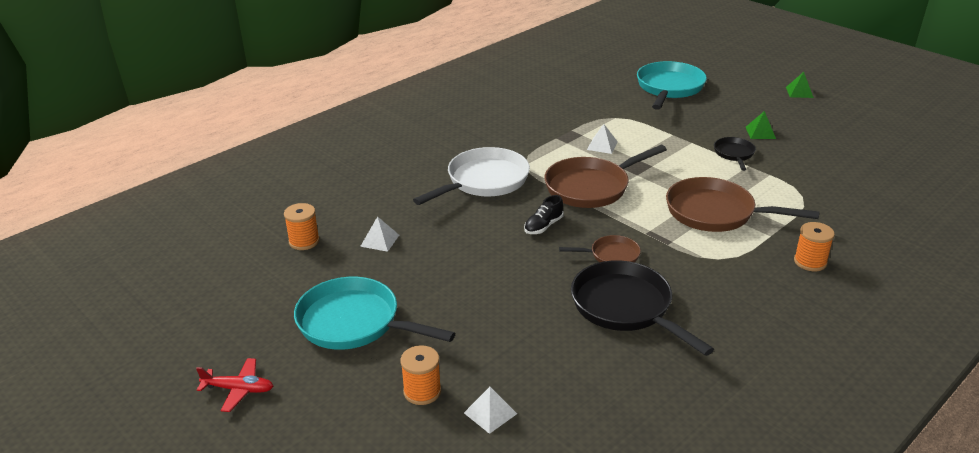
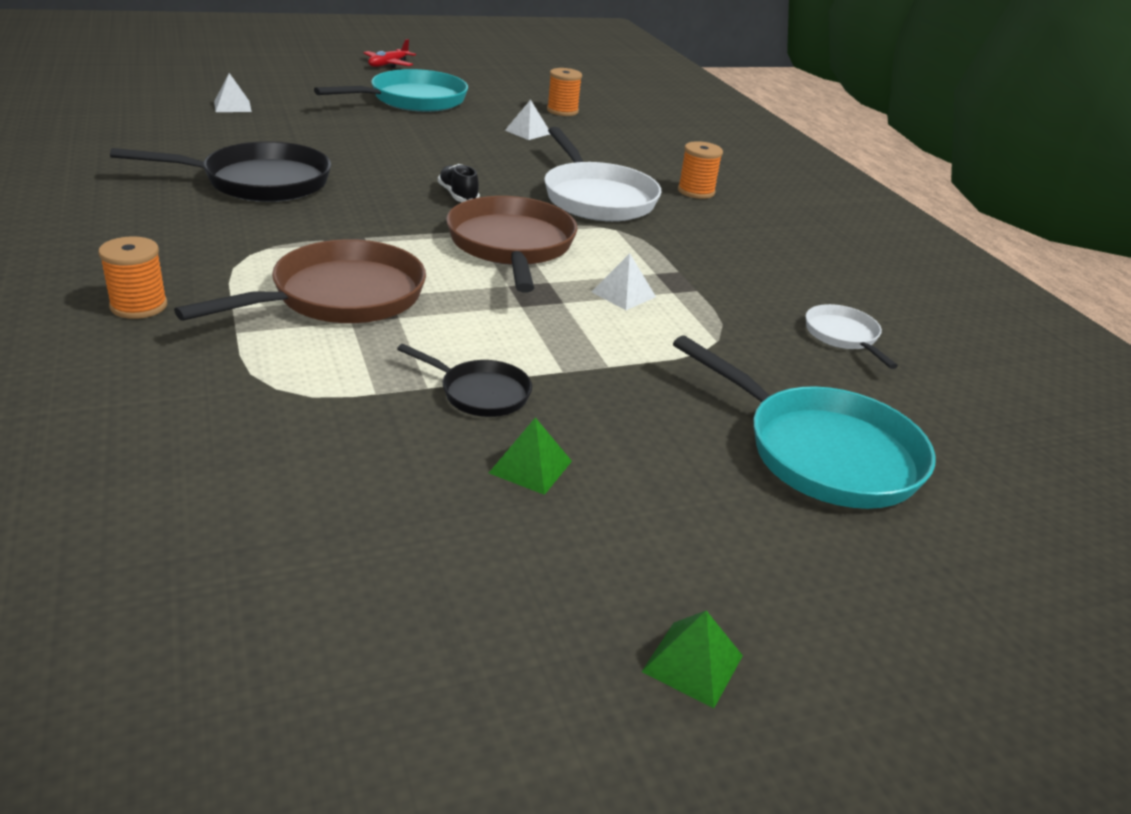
camera: 110 degrees right, 0 degrees up
orange spool [400,345,441,405] -> orange spool moved to [678,141,723,199]
brown pan [559,235,641,262] -> none
none -> white pan [806,304,898,369]

